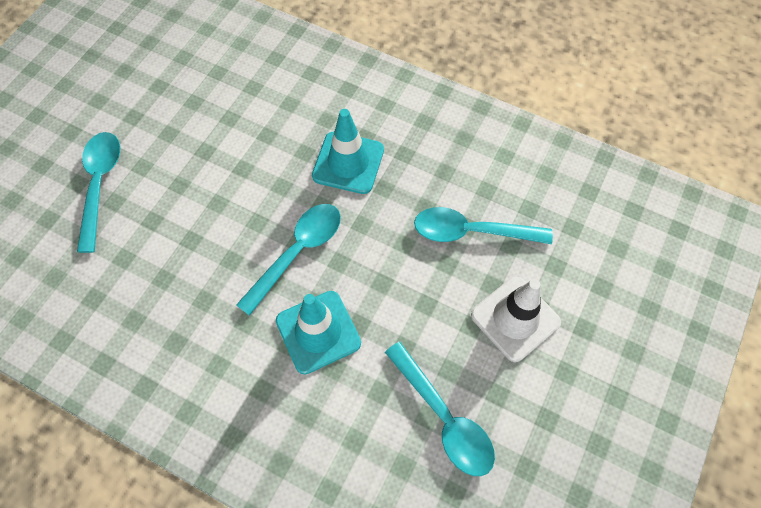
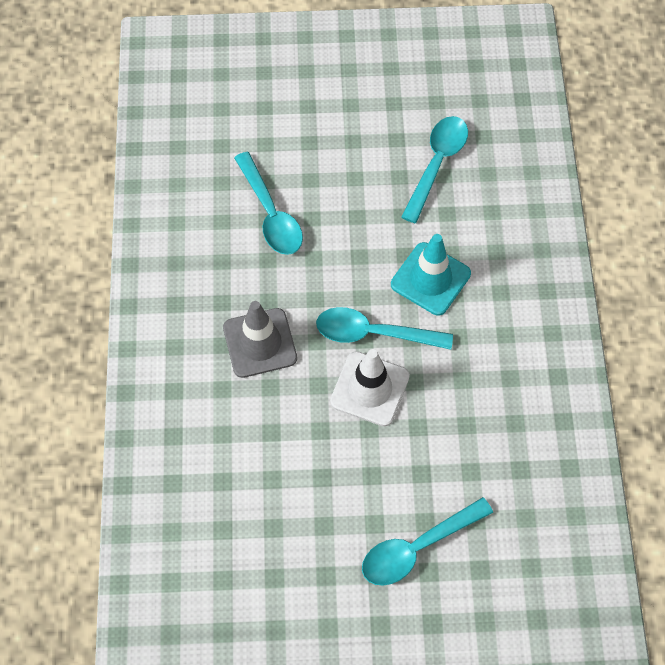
camera: 120 degrees left, 0 degrees up
turquoise traffic cone [312,109,384,194] -> grey traffic cone [223,301,297,378]
white traffic cone [471,277,561,362] -> white traffic cone moved to [330,349,410,426]

